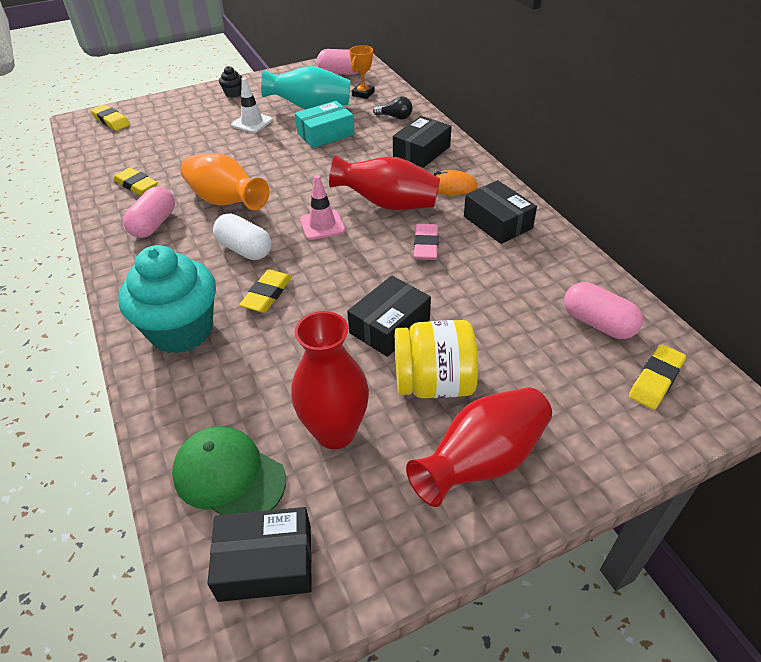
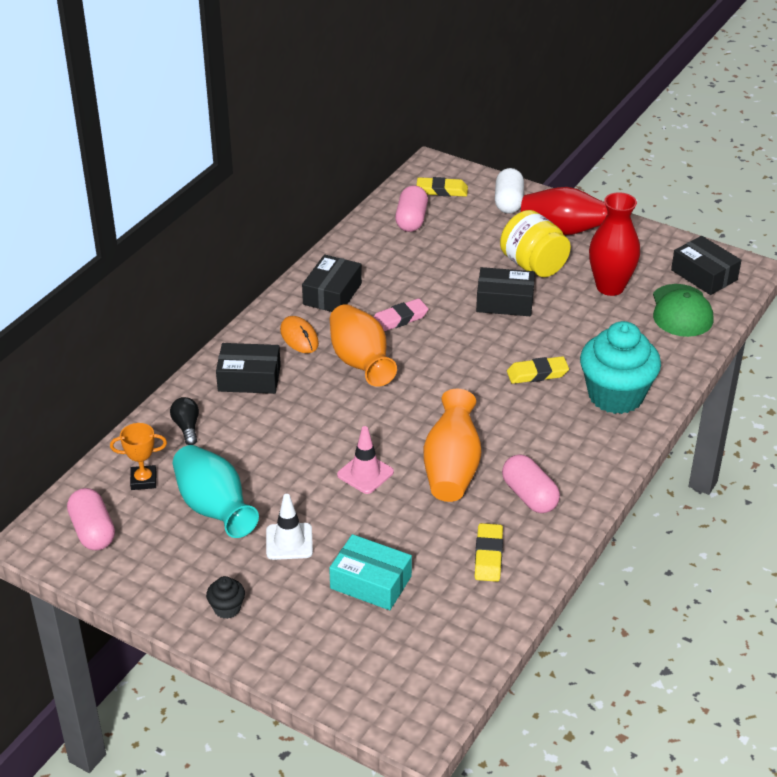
camera: 125 degrees left, 5 degrees down
yellow eraser [90,104,130,131] -> none
pink capsule [123,187,175,238] -> pink capsule turned 75 degrees clockwise [502,455,560,513]
white capsule [213,213,271,260] -> white capsule moved to [495,168,524,214]
turquoise box [295,101,354,148] -> turquoise box moved to [329,534,412,610]
pink traffic cone [300,175,345,240] -> pink traffic cone moved to [337,426,394,494]
red vase [329,155,440,210] -> orange vase [330,304,397,387]

